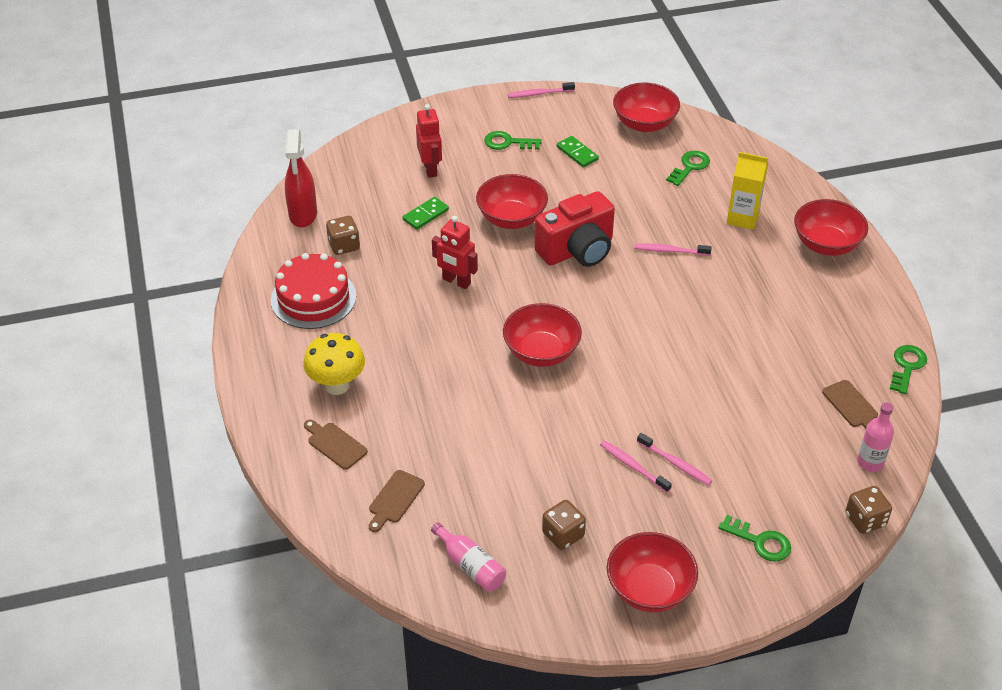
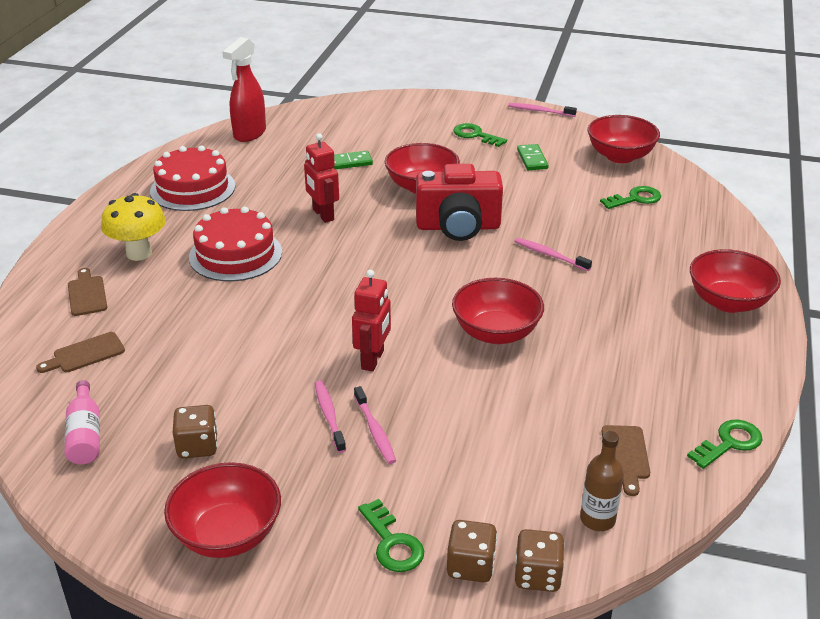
camera: 30 degrees right, 10 degrees down
brown dice [326,216,360,255] -> brown dice moved to [447,520,497,582]
red robot [416,104,442,178] -> red robot moved to [352,270,391,372]
red bowl [503,303,582,367] -> red bowl moved to [452,278,544,344]
yellow carton [727,152,768,230] -> none
pink bottle [857,403,894,472] -> brown bottle [580,431,624,531]
none -> red cake [189,207,282,281]

